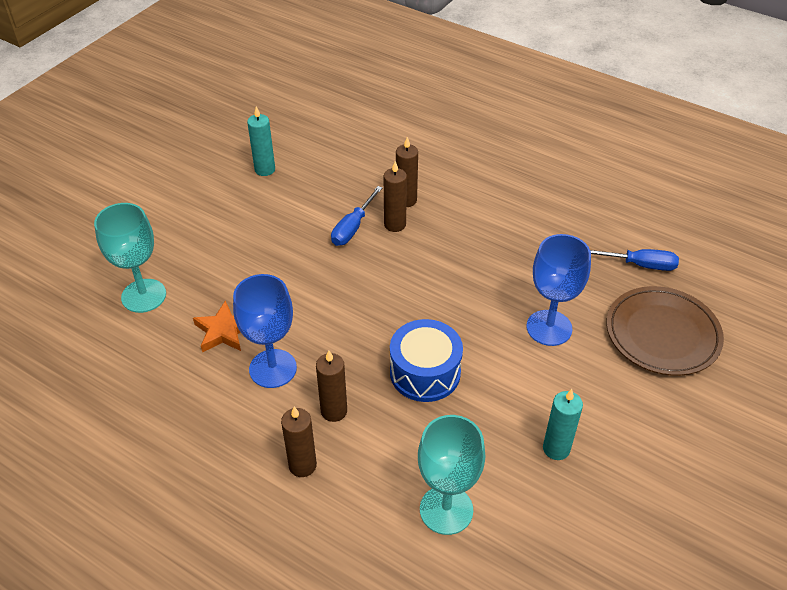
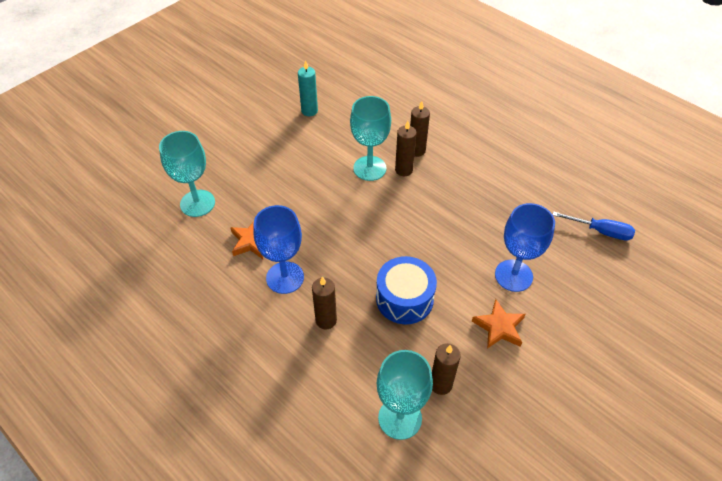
camera: 10 degrees right, 5 degrees up
brown candle [281,406,317,477] -> brown candle moved to [432,343,461,395]
blue screwdriver [331,186,382,246] -> turquoise goblet [350,96,391,181]
turquoise candle [543,389,583,460] -> none
brown plate [606,286,724,376] -> none
none -> orange star [472,299,526,349]

